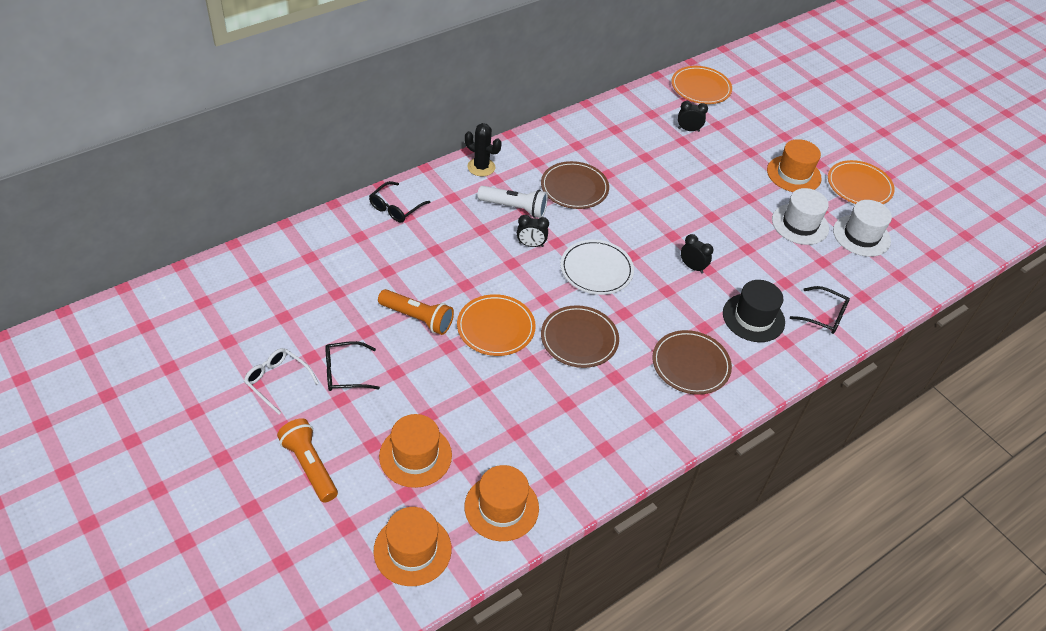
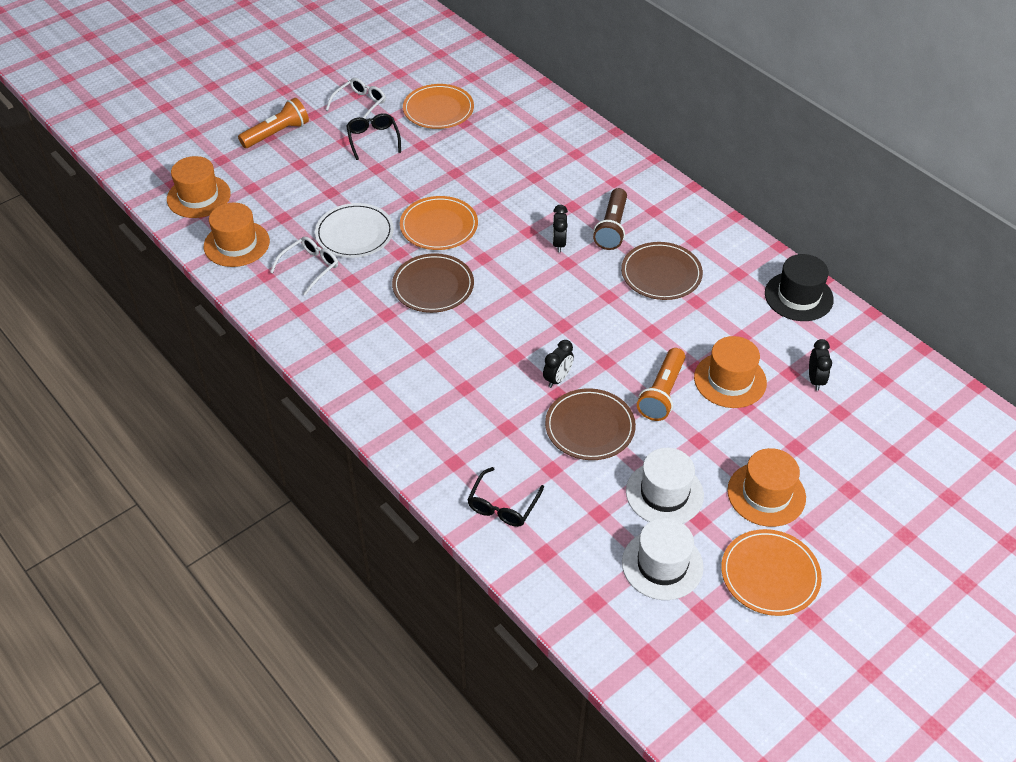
camera: 90 degrees right, 0 degrees up
black glasses [369,181,431,223] -> none
orange flashlight [378,289,454,335] -> orange flashlight moved to [637,348,685,421]
orange hat [379,414,452,488] -> orange hat moved to [694,336,767,408]
black cactus [465,123,502,176] -> none
white flashlight [477,186,548,218] -> brown flashlight [593,188,627,250]
white plate [560,240,634,295] -> white plate moved to [315,203,394,258]
brown plate [652,330,732,395] -> brown plate moved to [545,388,636,460]
orange plate [671,66,732,104] -> orange plate moved to [403,84,474,129]
black hat [723,280,785,342] -> black hat moved to [765,254,834,321]
none -> white glasses [270,237,338,295]

